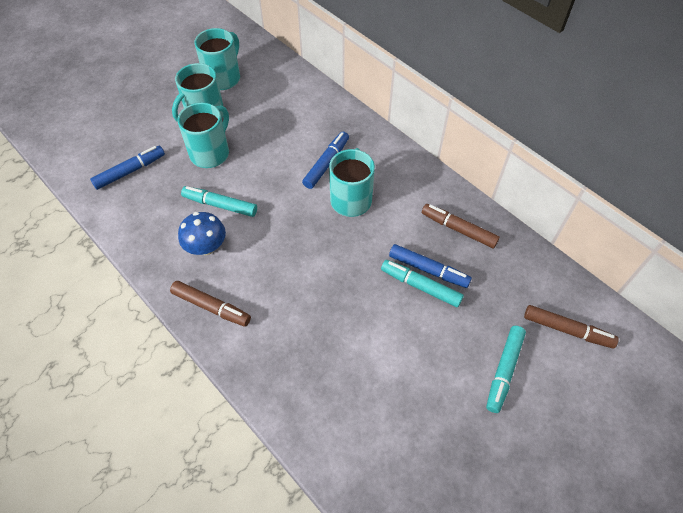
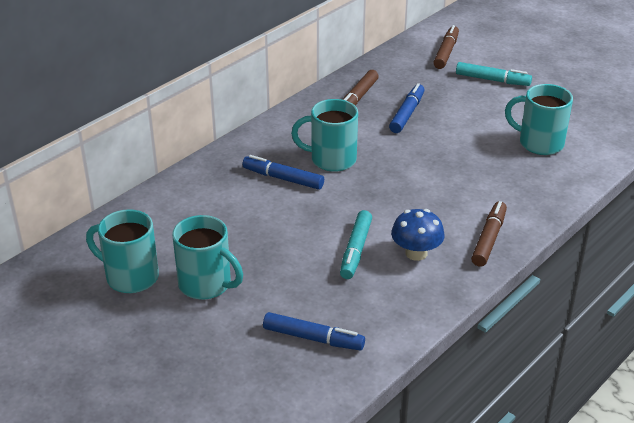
camera: 95 degrees left, 20 degrees down
blue marker [90,146,165,190] -> blue marker turned 150 degrees clockwise [263,312,365,350]
turquoise mug [177,103,229,168] -> turquoise mug moved to [505,84,573,155]
turquoise marker [381,260,464,307] -> none

